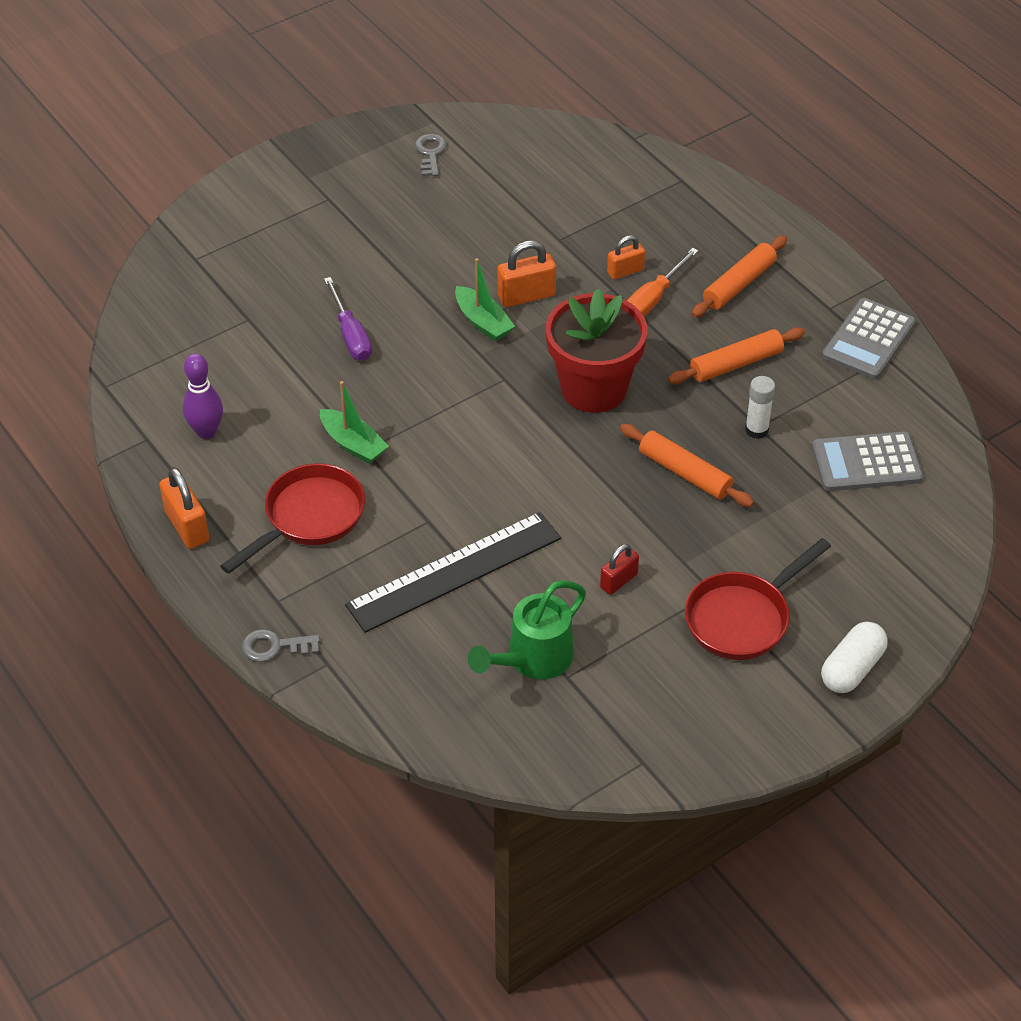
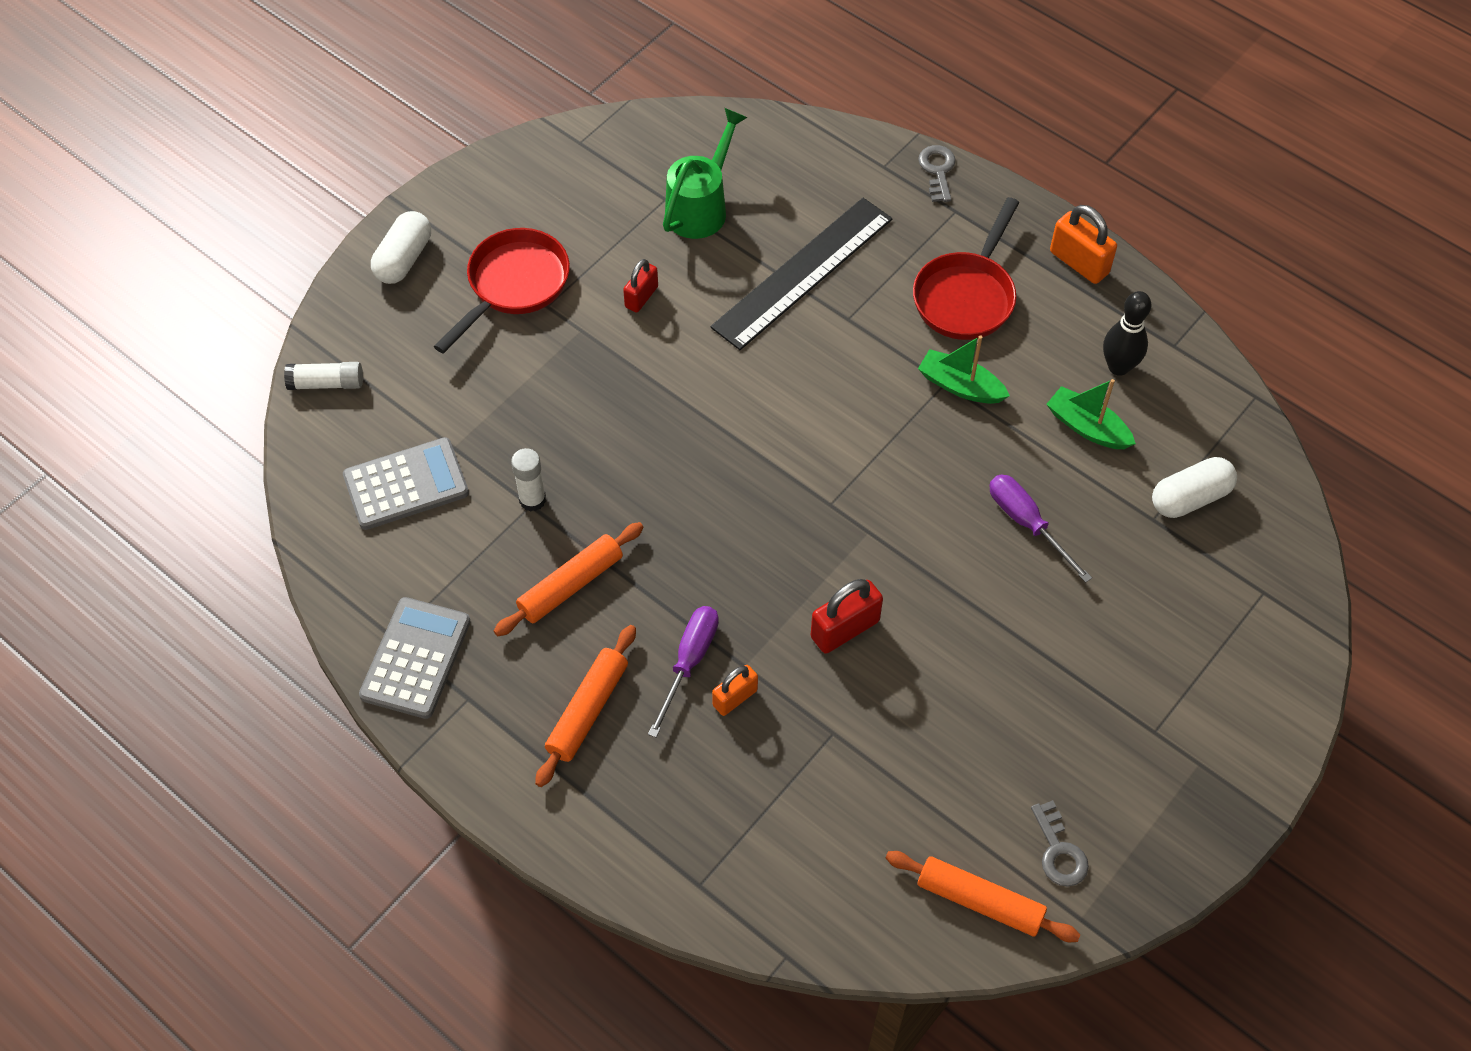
camera: 165 degrees right, 10 degrees up
purple bowling pin [183,353,223,439] -> black bowling pin [1103,291,1152,376]
grey key [242,629,320,662] -> grey key turned 75 degrees counterclockwise [918,145,956,202]
green boat [455,258,515,341] -> green boat moved to [1047,379,1136,449]
orange padlock [498,240,556,307] -> red padlock [811,579,883,654]
red flower pot [546,288,648,413] -> none
orange rolling pin [620,424,754,507] -> orange rolling pin moved to [886,851,1080,942]
orange screwdriver [627,248,698,317] -> purple screwdriver [648,606,719,737]
none -> white glue stick [284,362,363,390]
none -> white capsule [1152,457,1237,518]

